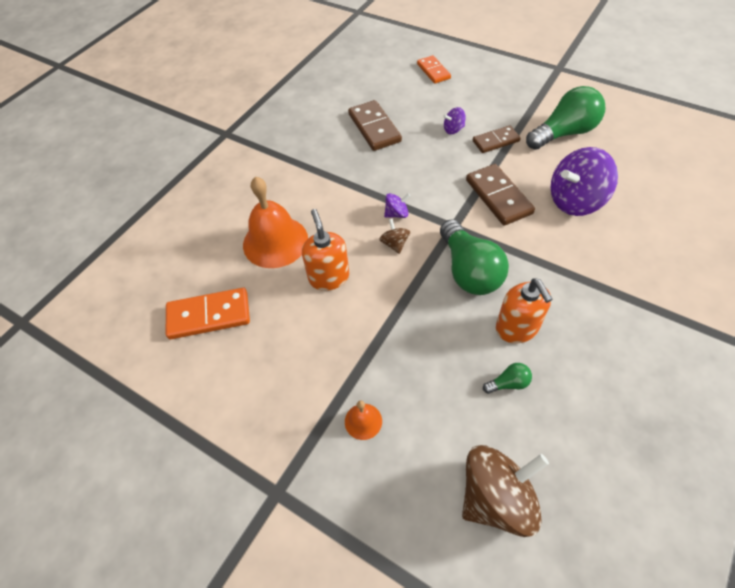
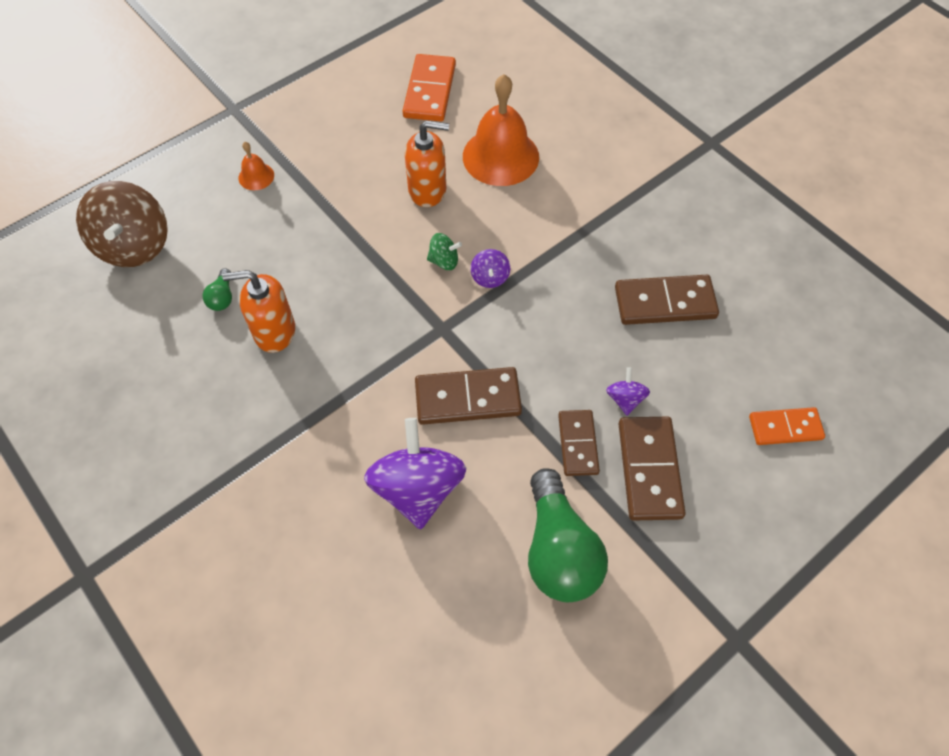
camera: 105 degrees right, 5 degrees up
brown spinning top [379,219,410,254] -> green spinning top [427,233,462,270]
green light bulb [440,219,509,295] -> none
none -> brown domino [619,417,686,521]

